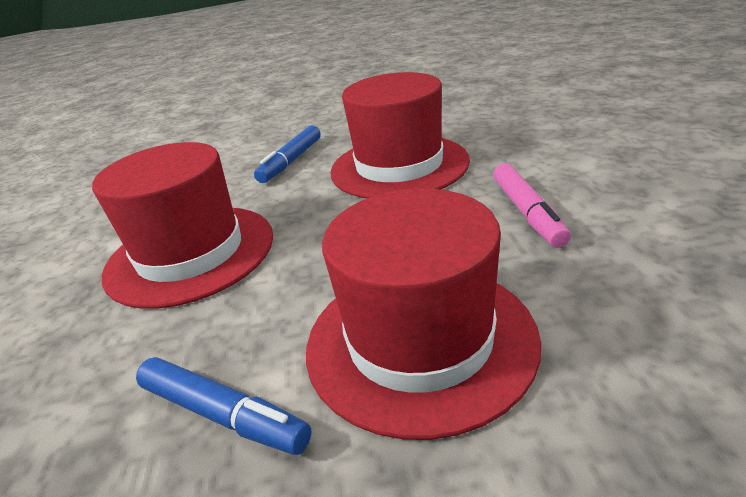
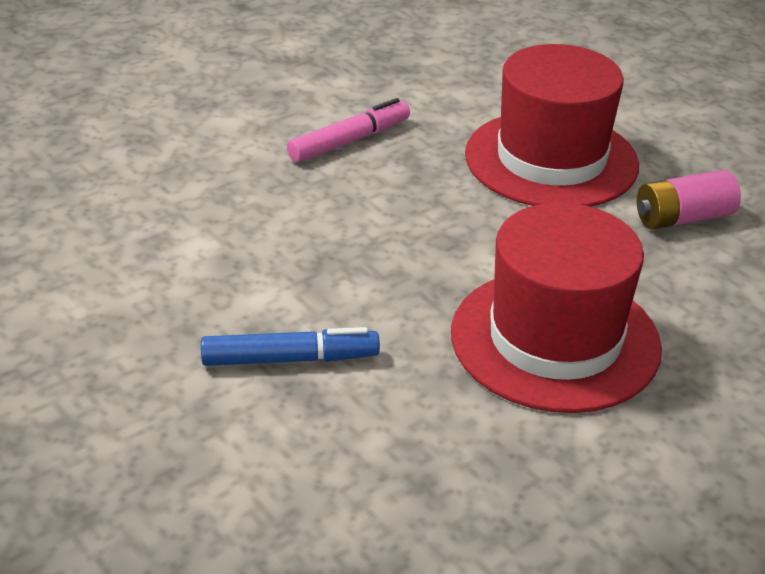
camera: 125 degrees left, 5 degrees up
blue marker [136,357,311,455] -> pink battery [637,170,741,230]
red hat [330,72,470,198] -> none

